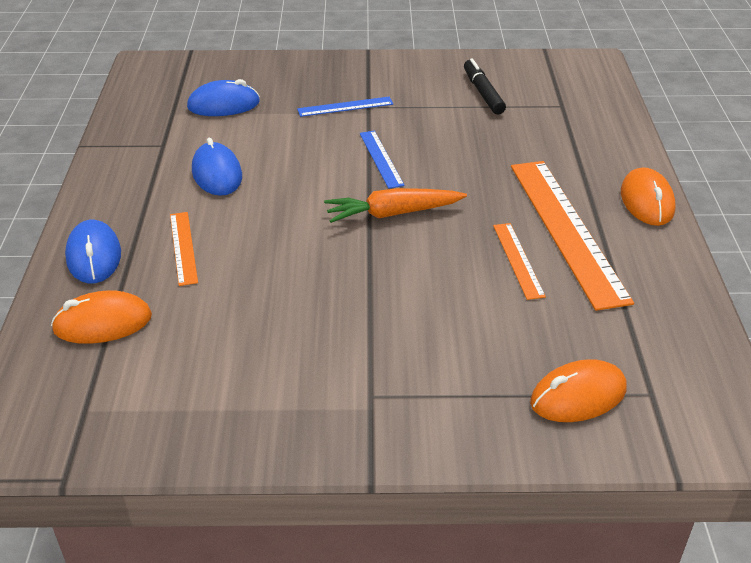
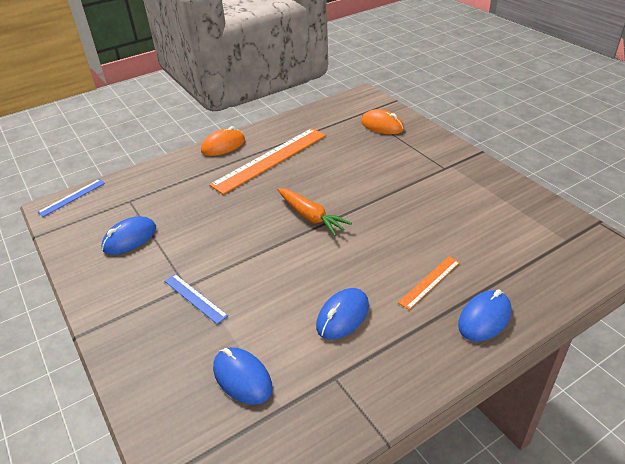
camera: 120 degrees left, 0 degrees up
orange mouse [51,290,152,344] -> none
blue ruler [360,131,405,189] -> blue ruler moved to [38,179,105,217]
black marker [464,59,506,114] -> blue mouse [101,216,156,255]
orange ruler [493,223,546,300] -> none

